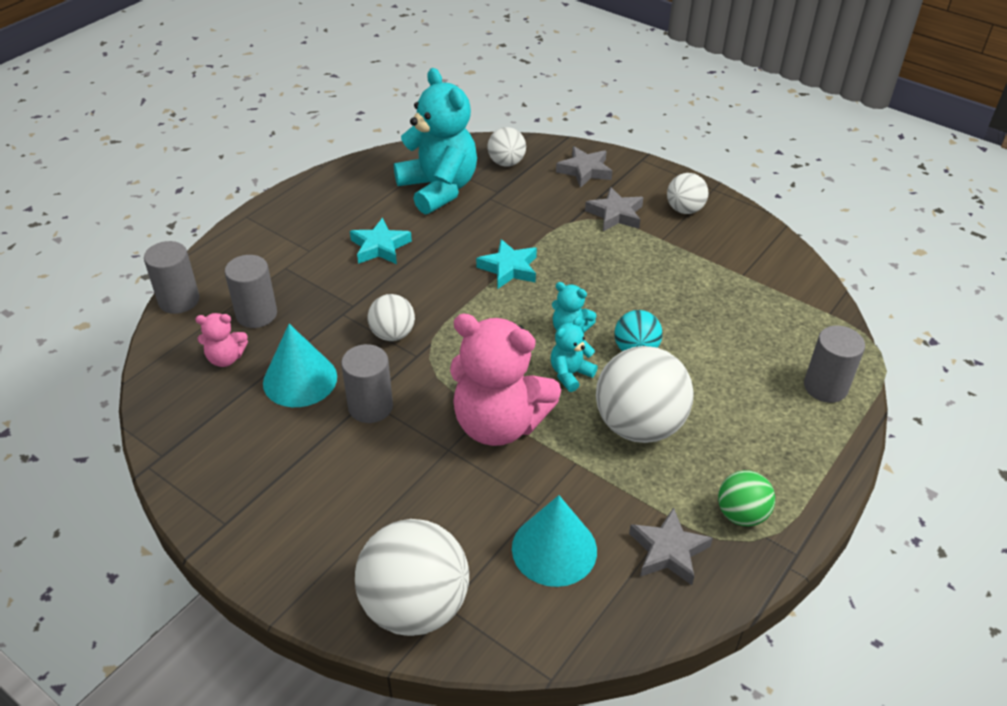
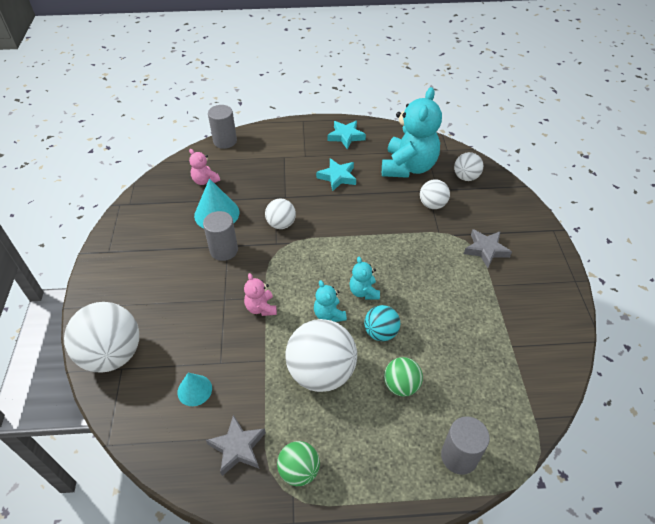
camera: 50 degrees right, 5 degrees up
grey cylinder [225,255,277,328] -> none
pink teddy bear [450,314,561,446] -> pink teddy bear [244,273,277,316], size x0.45
turquoise star [476,239,537,289] -> turquoise star moved to [328,121,366,149]
turquoise cone [512,495,597,587] -> turquoise cone [177,373,212,406], size x0.60
turquoise teddy bear [551,317,598,392] -> turquoise teddy bear turned 120 degrees counterclockwise [314,280,347,322]
grey star [556,146,612,188] -> none
white ball [667,173,709,214] -> white ball moved to [420,180,450,209]
none -> green ball [384,357,423,397]

